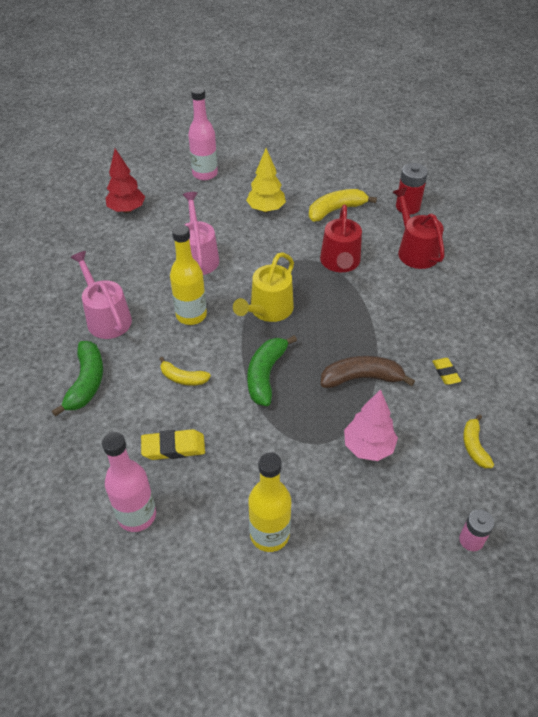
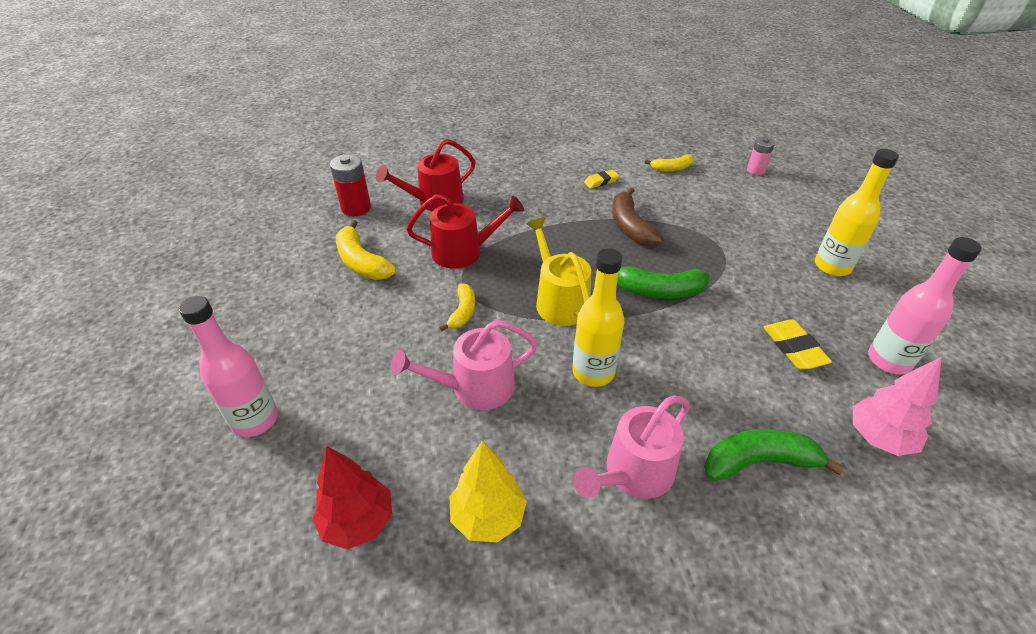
camera: 100 degrees left, 5 degrees down
yellow banana [159,357,211,386] -> yellow banana moved to [439,283,475,331]
yellow watering can [233,252,294,322] -> yellow watering can turned 135 degrees counterclockwise [527,217,591,326]
yellow tree [246,148,286,213] -> yellow tree moved to [450,440,527,542]
pink tree [344,389,398,461] -> pink tree moved to [853,357,942,456]

